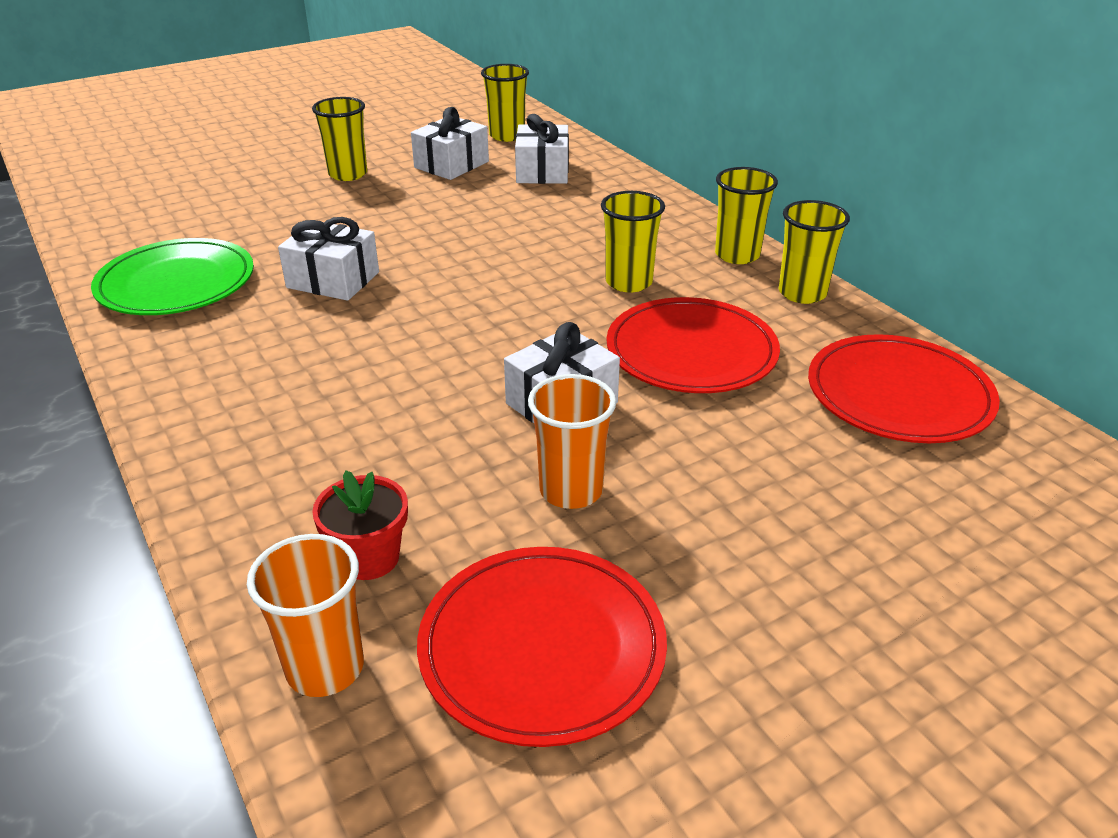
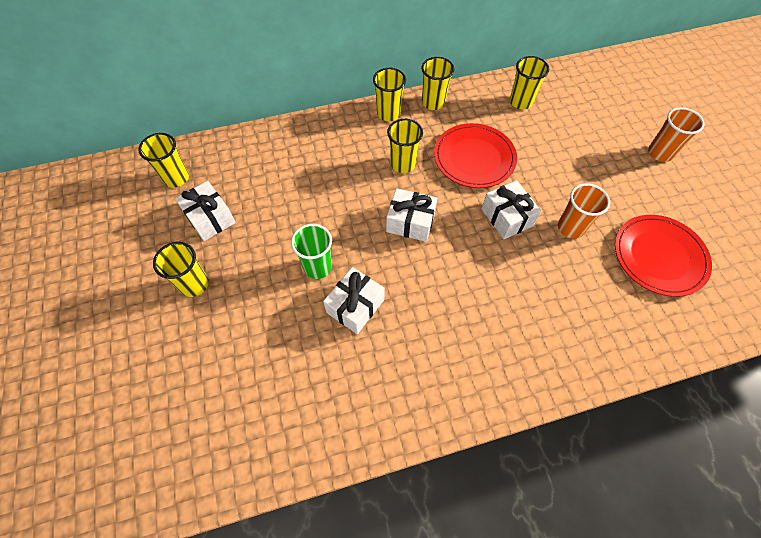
camera: 75 degrees left, 25 degrees up
green plate [91,238,254,315] -> none
orange cup [247,534,364,697] -> orange cup moved to [648,107,704,162]
red flower pot [312,470,408,580] -> none
white gift [515,114,569,184] -> white gift moved to [386,188,437,242]
red plate [808,334,1000,443] -> yellow cup [510,56,549,109]
none -> green cup [291,224,332,279]

